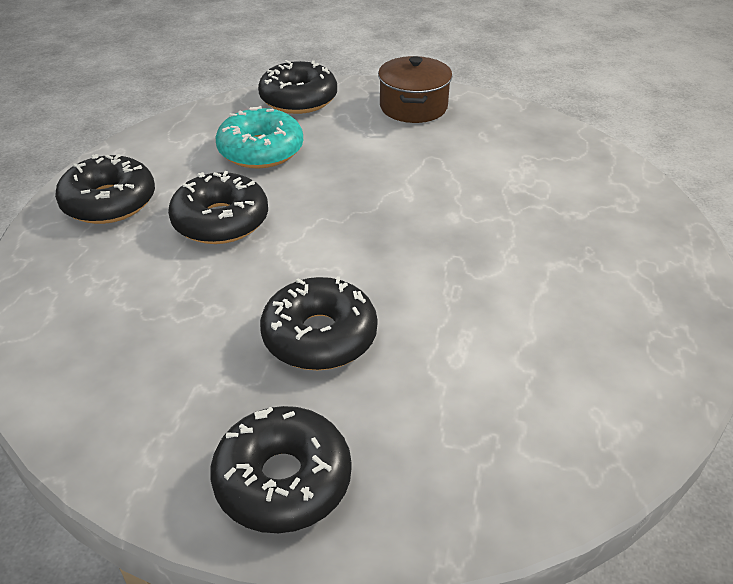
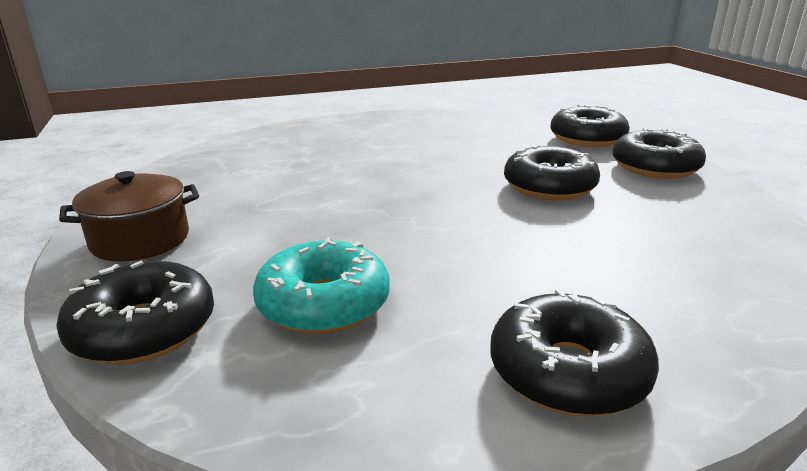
camera: 120 degrees left, 15 degrees down
black donut [168,171,268,244] -> black donut moved to [550,105,630,147]

